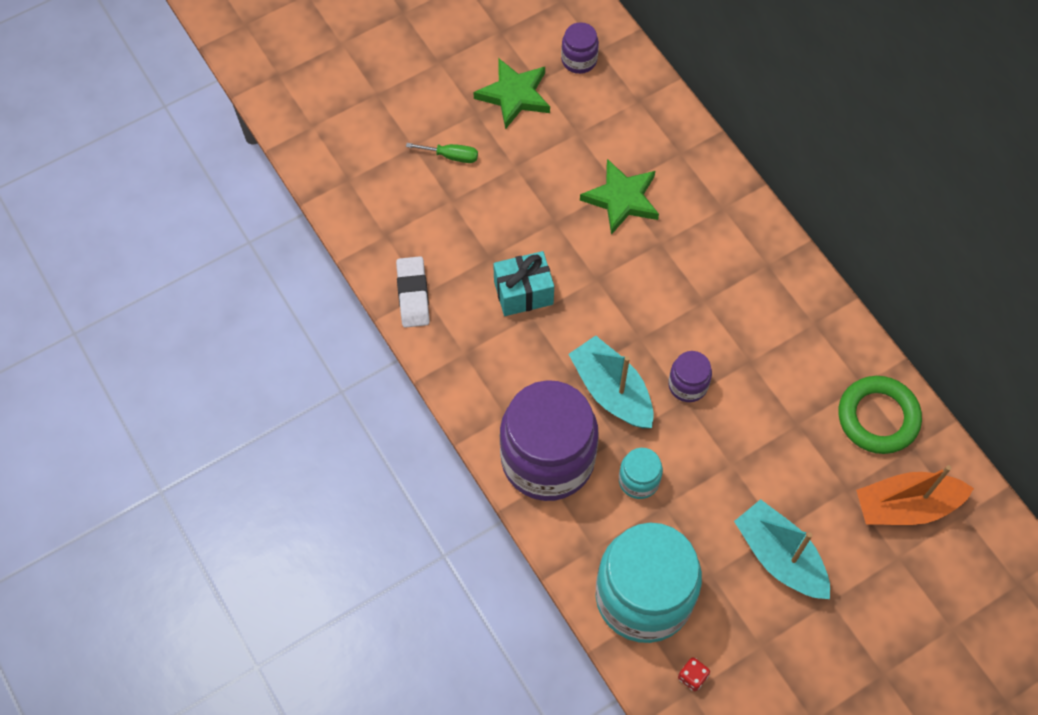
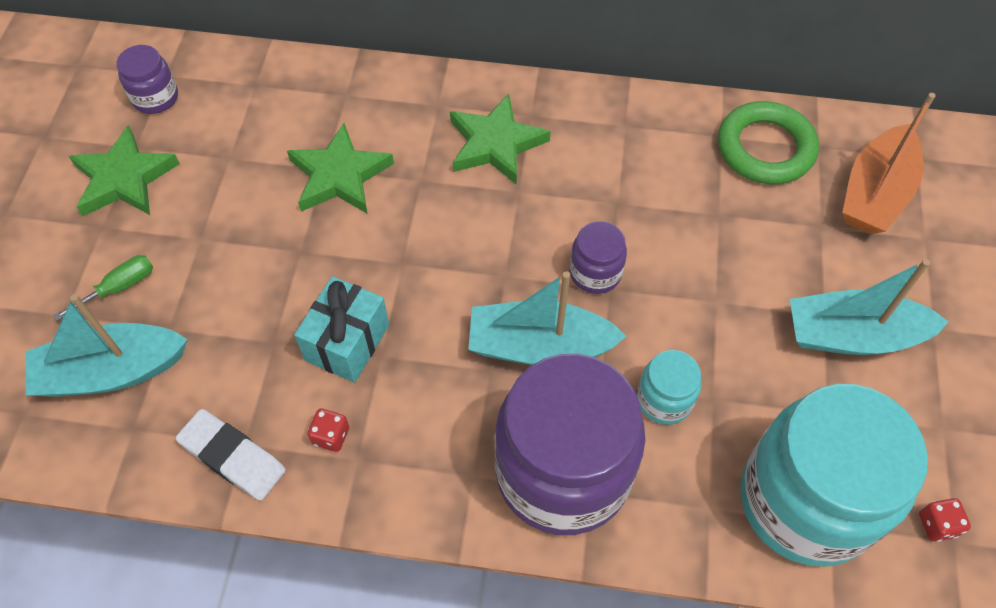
camera: 50 degrees left, 5 degrees down
none -> turquoise boat [26,294,188,397]
none -> red dice [307,408,349,452]
none -> green star [450,94,551,185]

